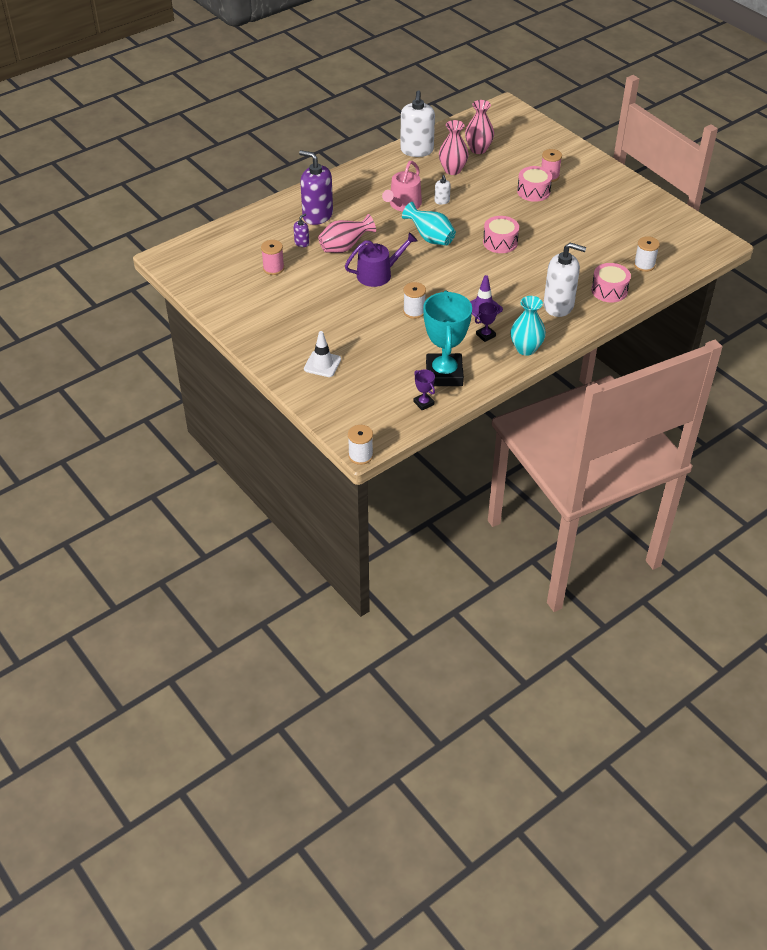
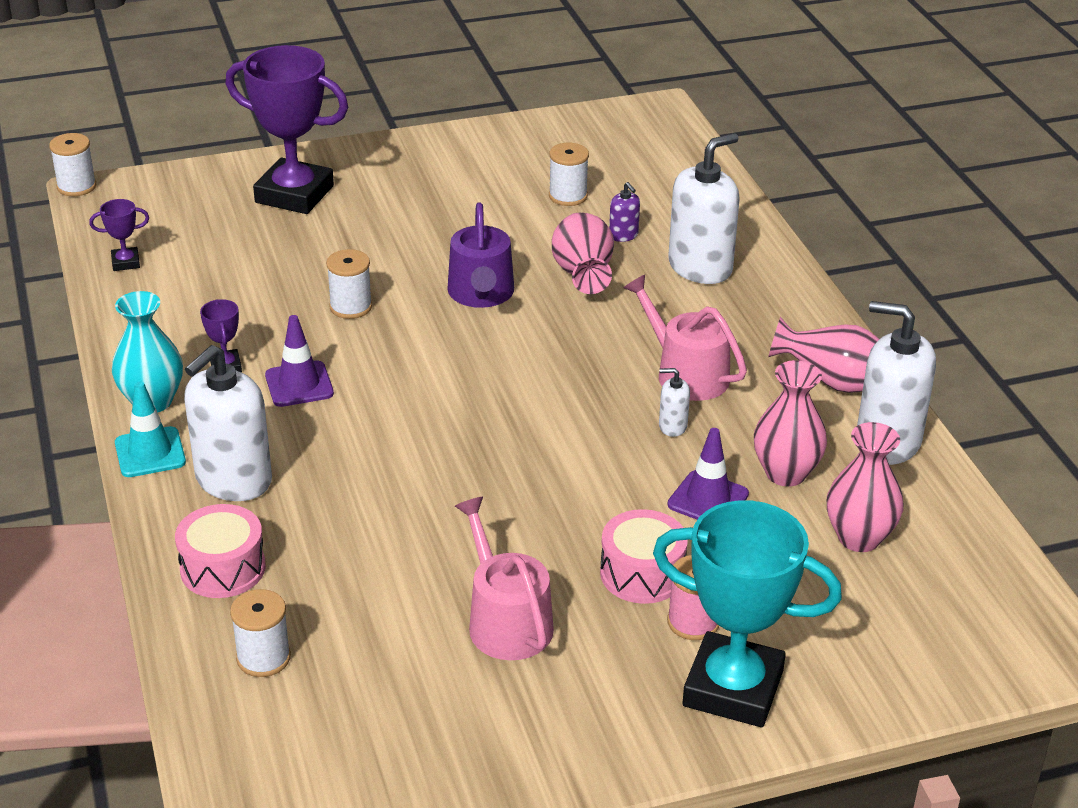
camera: 110 degrees right, 10 degrees down
pink spool [261,240,284,275] -> white spool [549,143,589,206]
purple soap dispenser [299,150,333,225] -> white soap dispenser [668,133,740,284]
white traffic cone [304,331,341,377] -> purple trophy [225,45,348,214]
turquoise vase [402,202,456,246] -> none
turquoise trophy [423,290,472,386] -> turquoise trophy moved to [653,500,842,727]
pink drum [483,216,519,253] -> none
none -> turquoise traffic cone [115,381,186,477]
none -> pink watering can [455,497,554,660]
none -> purple traffic cone [668,428,749,520]
none -> pink vase [768,317,879,393]

